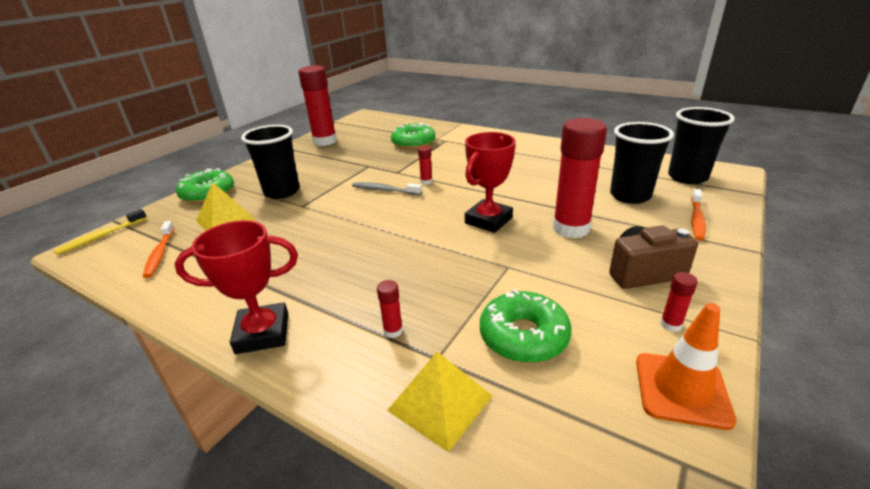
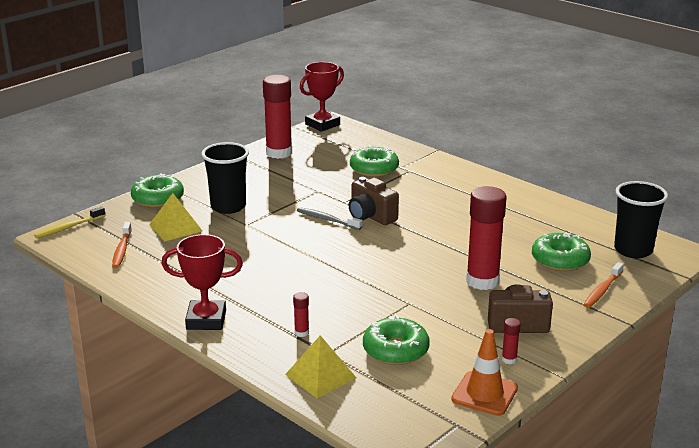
camera: 10 degrees right, 5 degrees down
red glue stick [418,146,432,185] -> brown camera [349,177,399,225]
red trophy [465,132,516,233] -> red trophy moved to [300,62,344,132]
black cup [610,122,674,204] -> green donut [532,232,591,271]

